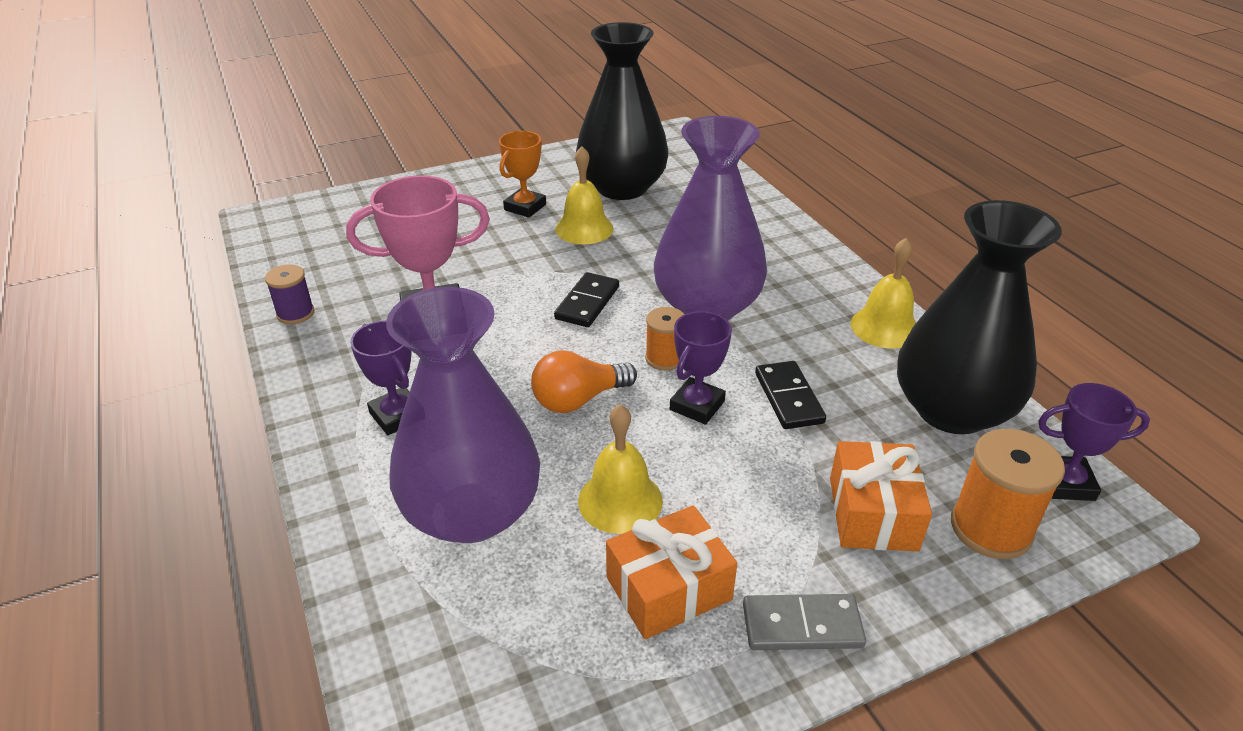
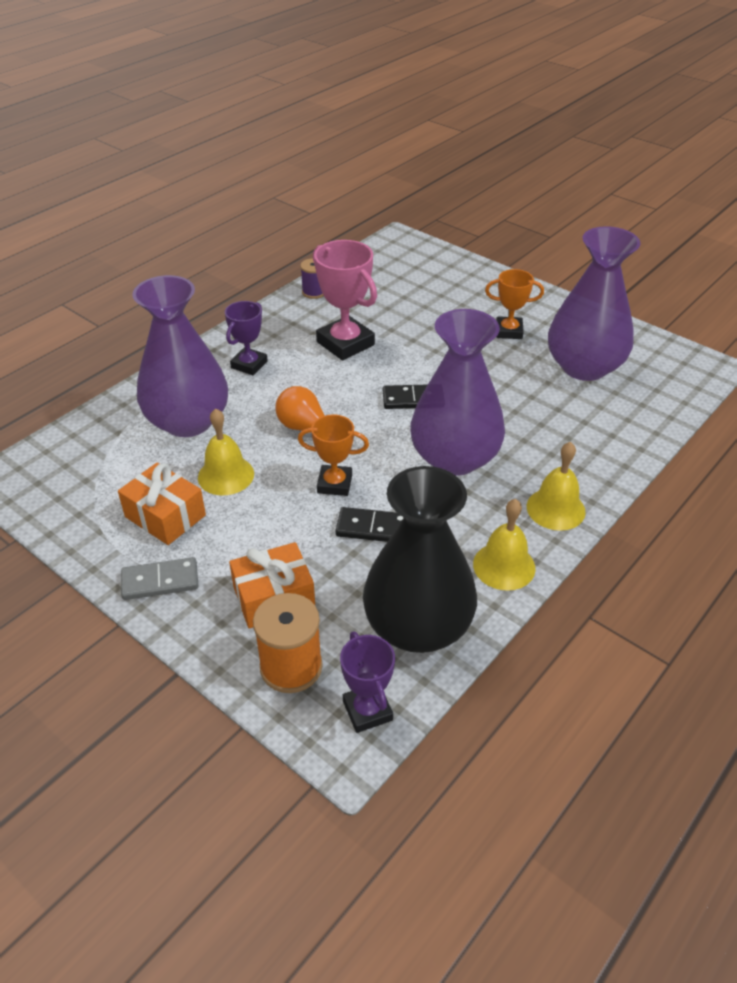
camera: 65 degrees right, 5 degrees up
yellow bell [555,146,614,244] -> yellow bell moved to [527,442,586,531]
black vase [576,22,668,200] -> purple vase [548,226,641,381]
orange spool [645,307,685,371] -> none
purple trophy [670,311,732,425] -> orange trophy [298,415,369,496]
grey domino [743,594,866,650] -> grey domino turned 75 degrees counterclockwise [121,557,198,600]
black domino [755,361,826,429] -> black domino turned 45 degrees clockwise [335,507,404,542]

